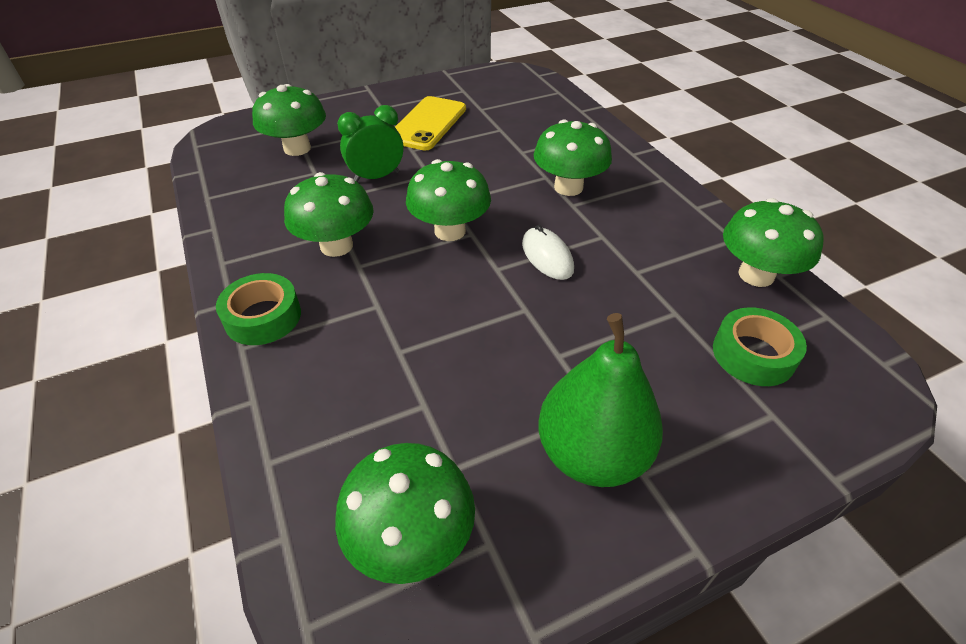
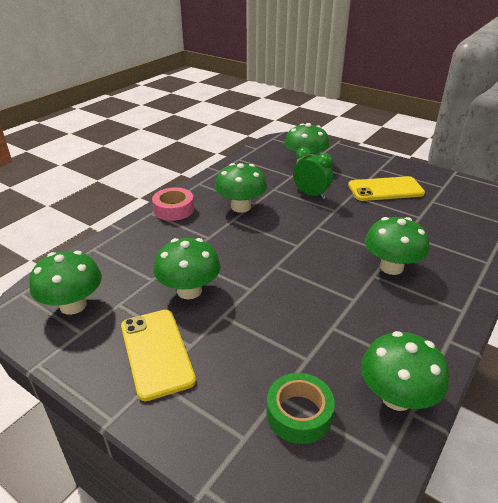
camera: 60 degrees right, 10 degrees down
green tape [216,273,301,345] -> pink tape [152,187,194,221]
green mushroom [406,159,491,241] -> green mushroom moved to [154,238,221,299]
white mouse [522,225,574,280] -> none
green pear [539,313,663,487] -> yellow phone [121,310,196,401]

